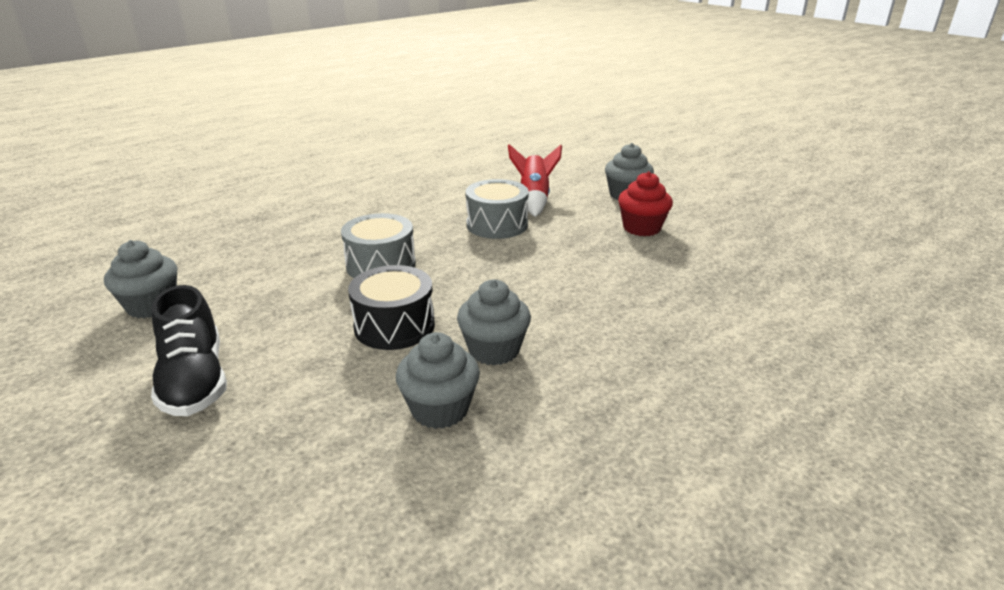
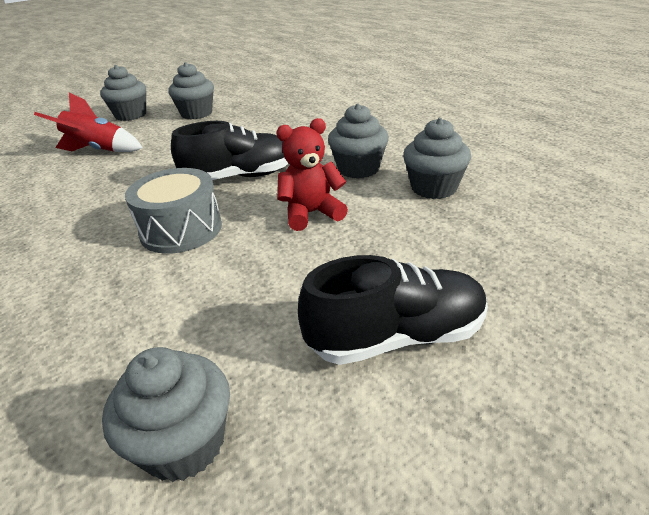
camera: 80 degrees left, 5 degrees up
black drum [348,265,435,350] -> red teddy bear [276,118,348,231]
grey drum [465,179,529,239] -> none
red cupcake [618,172,673,236] -> grey cupcake [168,62,214,120]
none -> black shoe [171,121,289,180]

